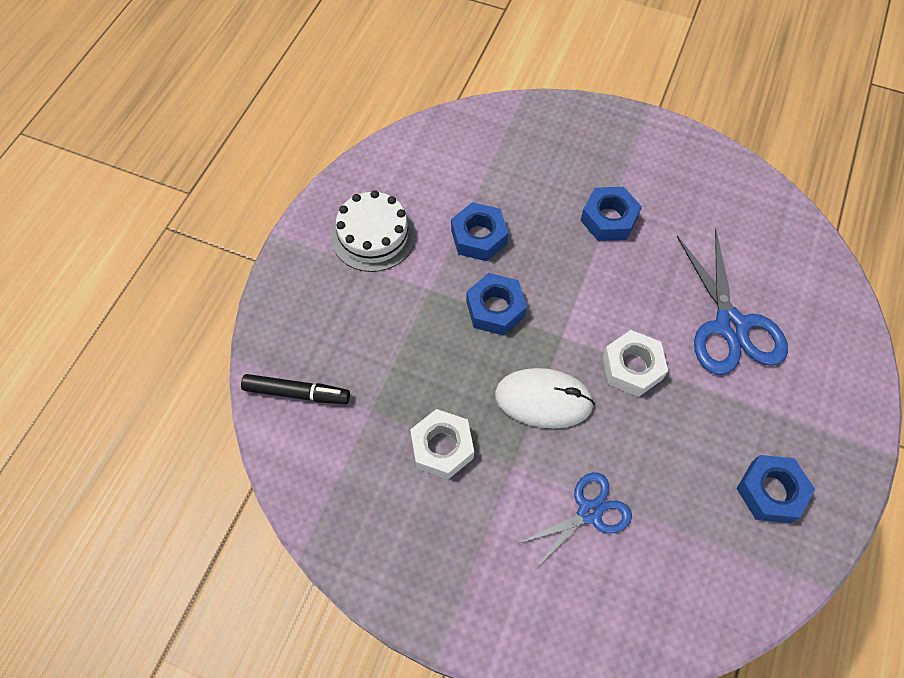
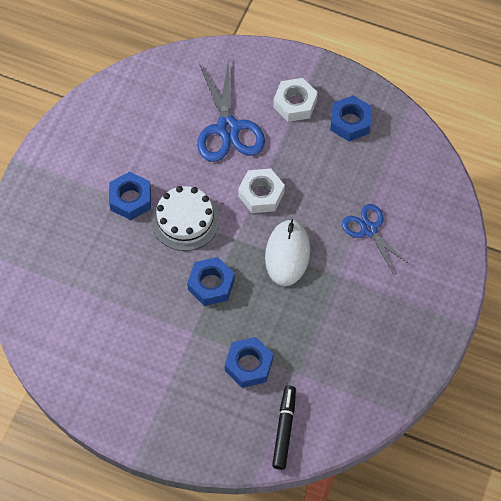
camera: 90 degrees left, 0 degrees up
white cake [331,190,416,272] -> white cake moved to [151,186,220,251]
white nut [410,409,474,479] -> white nut moved to [273,78,318,122]
blue nut [451,202,509,261] -> blue nut moved to [225,337,273,388]
blue scissors [677,228,788,375] -> blue scissors turned 90 degrees clockwise [197,58,265,162]

